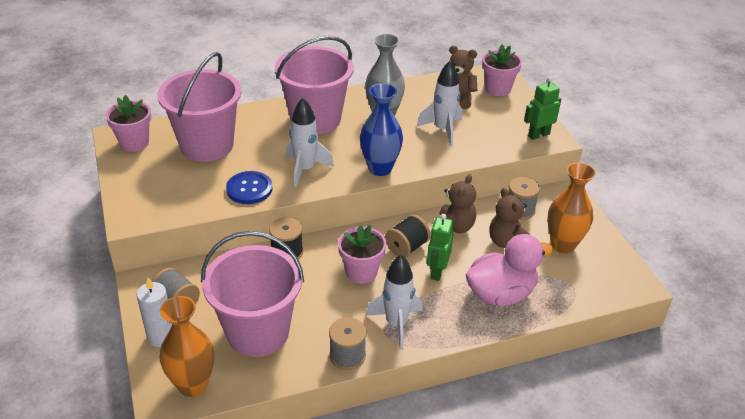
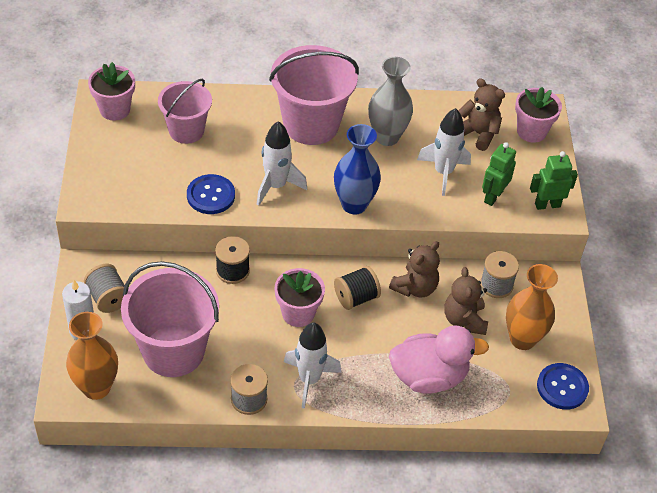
camera: 15 degrees right, 10 degrees up
pink bucket [157,52,241,162] -> pink bucket [158,79,212,144], size x0.62
green robot [427,214,453,281] -> green robot moved to [482,142,516,206]
none -> blue button [537,363,589,410]

